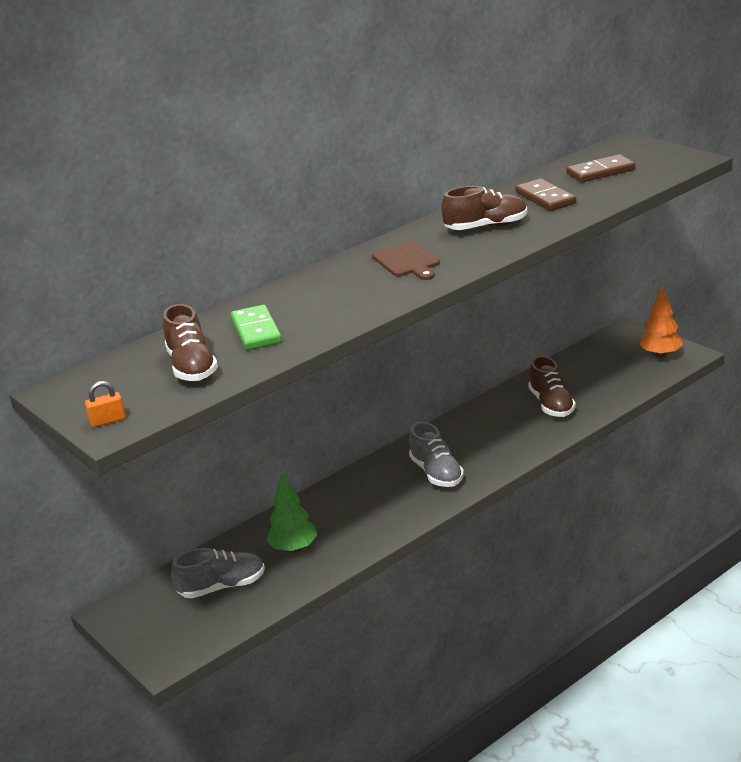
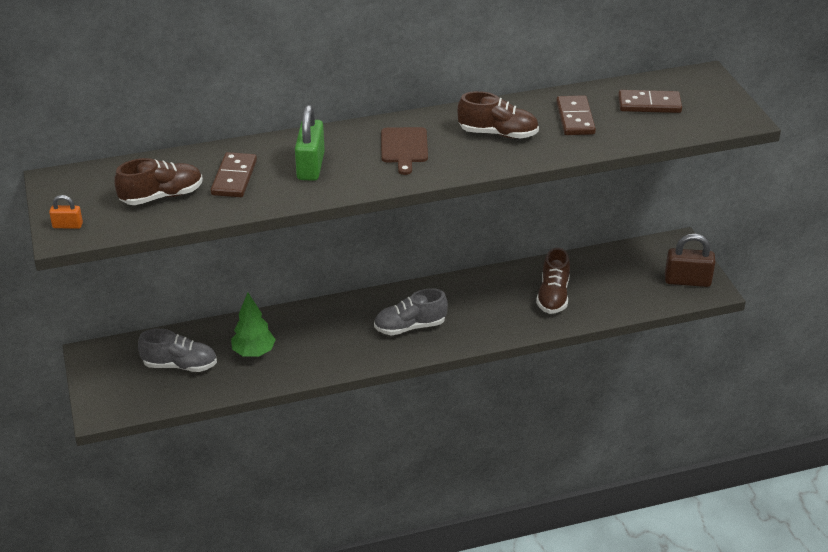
camera: 20 degrees right, 10 degrees up
brown shoe [163,304,218,381] -> brown shoe turned 120 degrees counterclockwise [114,158,203,205]
green domino [231,305,282,350] -> brown domino [211,152,257,197]
grey shoe [409,422,464,487] -> grey shoe turned 75 degrees clockwise [374,288,448,336]
orange tree [639,287,683,358] -> brown padlock [665,234,716,287]
none -> green padlock [295,105,325,181]

